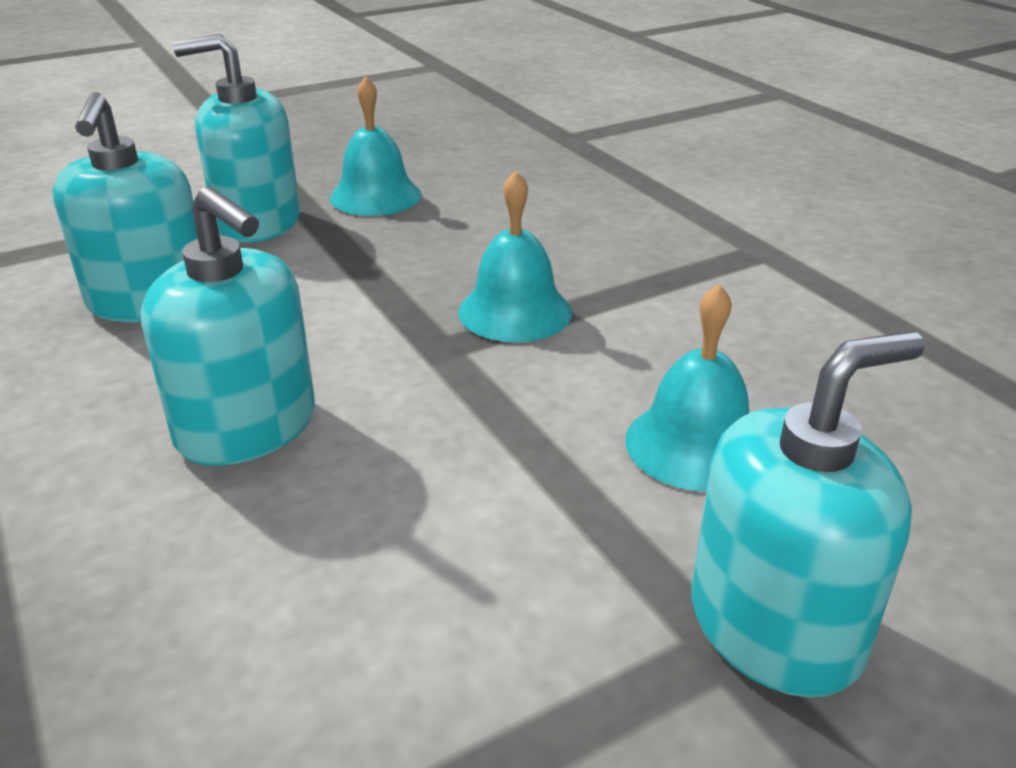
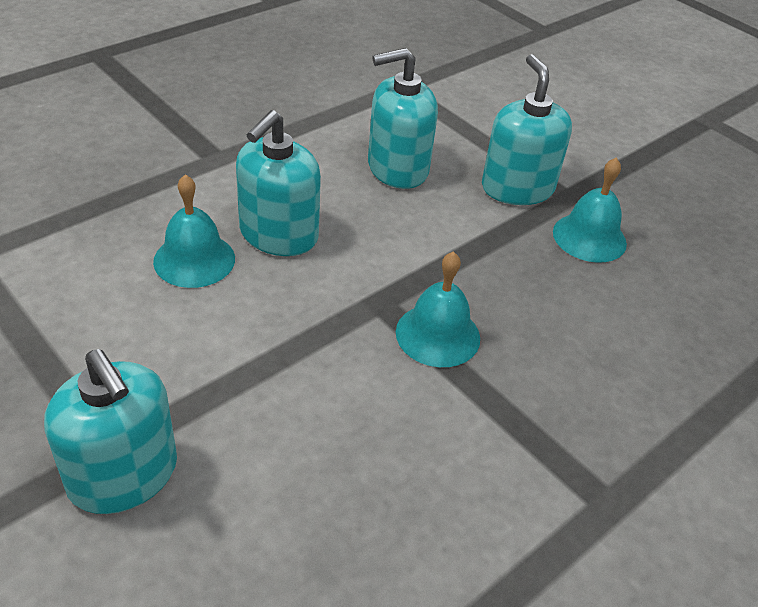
camera: 75 degrees right, 10 degrees up
turquoise bell [625,284,749,491] -> turquoise bell moved to [153,174,235,288]

